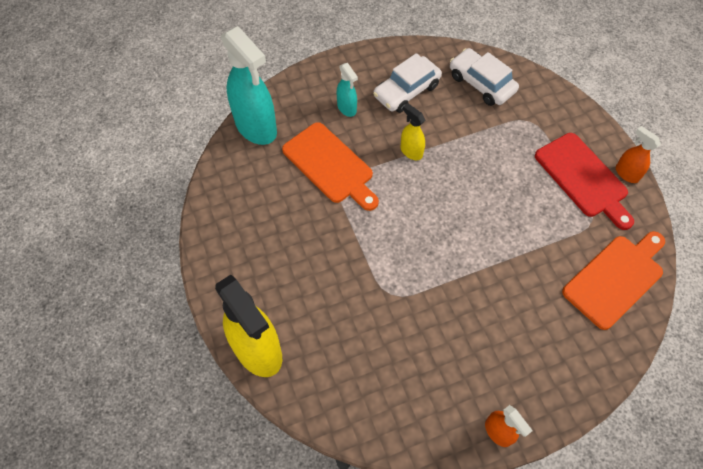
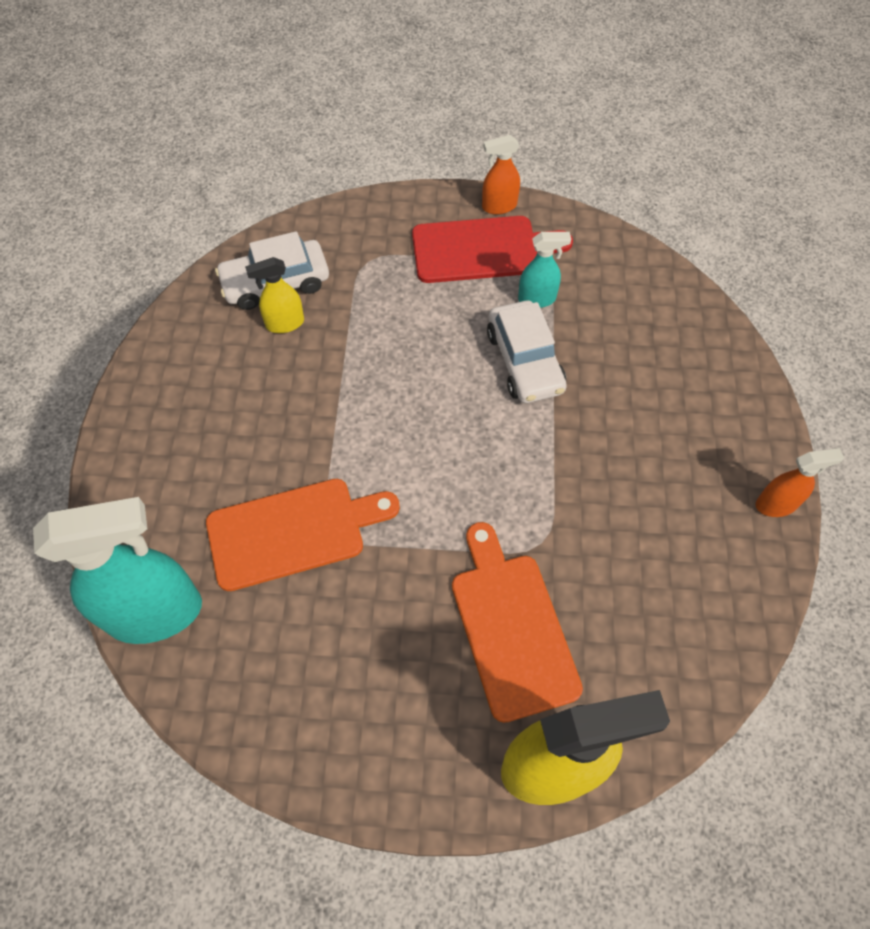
camera: 65 degrees left, 0 degrees up
turquoise spray bottle [337,63,358,117] -> turquoise spray bottle moved to [518,232,571,308]
white car [373,53,442,113] -> white car moved to [487,301,567,403]
yellow spray bottle [401,103,425,160] -> yellow spray bottle moved to [245,257,304,333]
orange cutting board [562,231,665,330] -> orange cutting board moved to [452,522,583,723]

